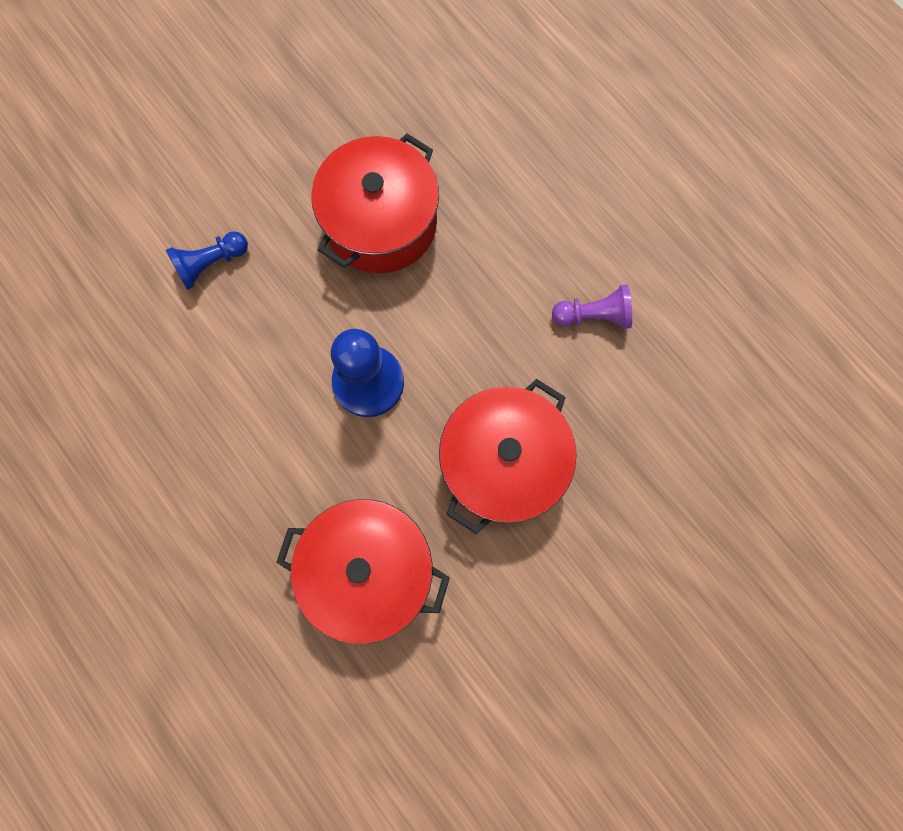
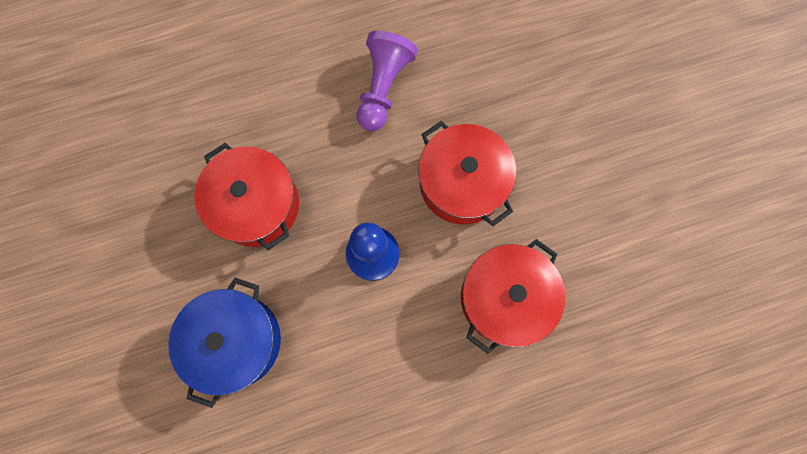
camera: 70 degrees left, 0 degrees up
blue pawn [166,231,248,290] -> blue pot [168,278,281,408]
purple pawn [552,284,632,329] -> purple pawn [357,31,418,131], size x1.65

